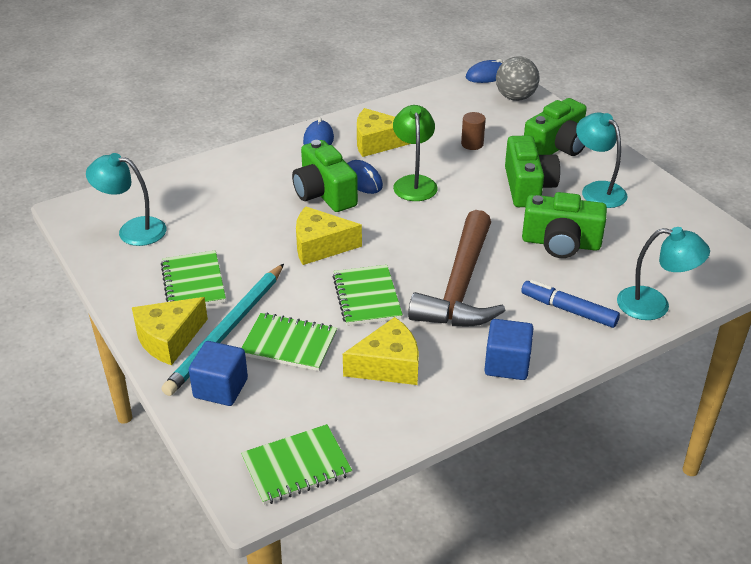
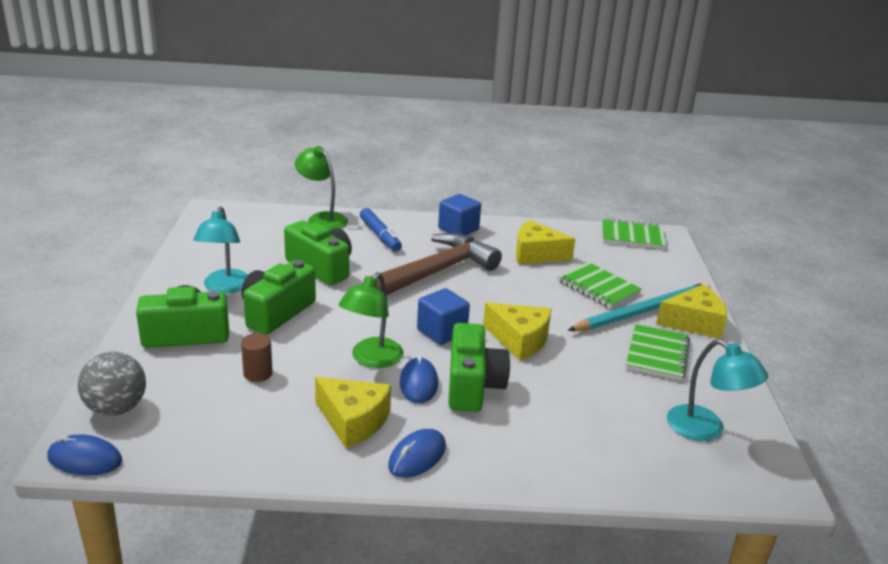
camera: 150 degrees left, 10 degrees down
blue cube [189,341,248,406] -> blue cube moved to [417,288,470,345]
green notebook [333,265,403,326] -> none
turquoise lamp [617,227,710,320] -> green lamp [295,146,348,230]

